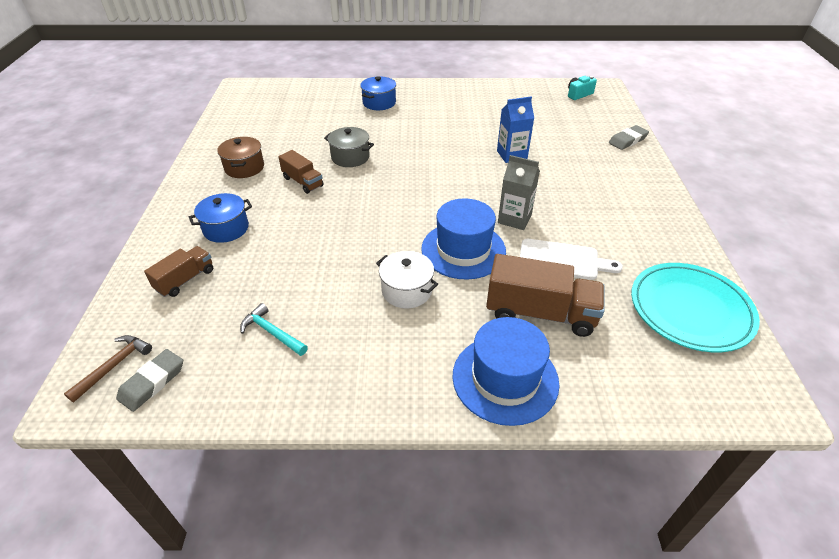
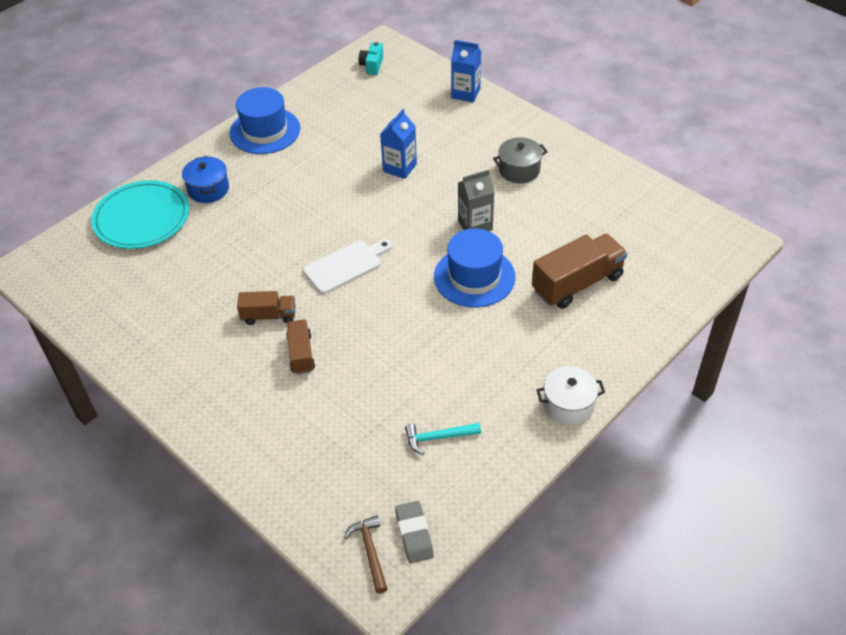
camera: 45 degrees left, 5 degrees up
brown truck [144,246,213,297] -> brown truck moved to [287,319,315,374]
blue pot [189,193,252,243] -> none
brown pot [217,137,264,178] -> none
grey pot [324,127,374,167] -> grey pot moved to [493,137,547,183]
white pot [376,251,438,308] -> white pot moved to [536,366,605,425]
blue hat [452,317,559,426] -> blue hat moved to [230,87,300,154]
white cutting board [520,239,623,280] -> white cutting board moved to [303,240,392,294]
grey eraser [609,125,649,150] -> blue carton [451,40,481,103]
turquoise plate [631,263,760,352] -> turquoise plate moved to [91,180,189,249]

